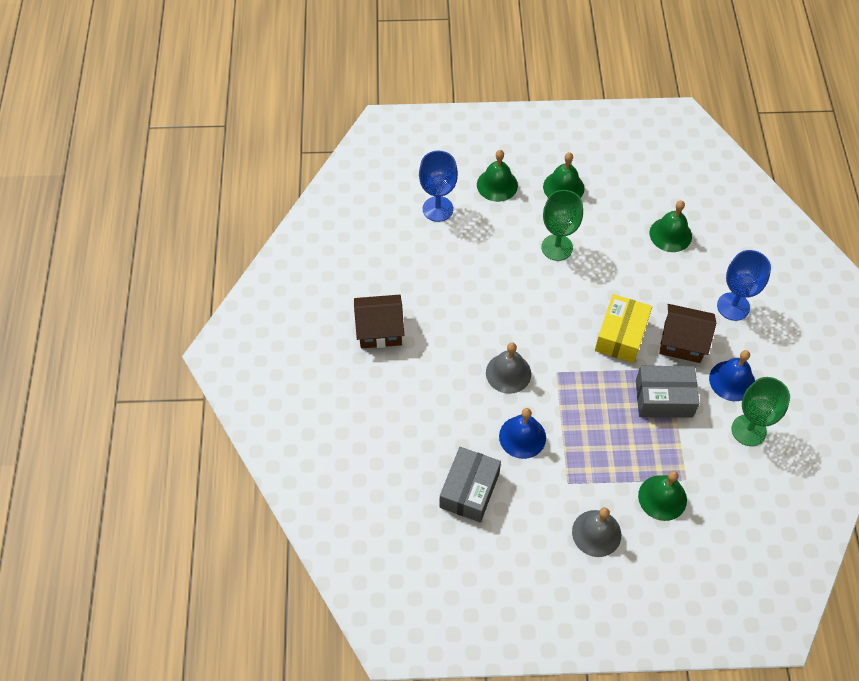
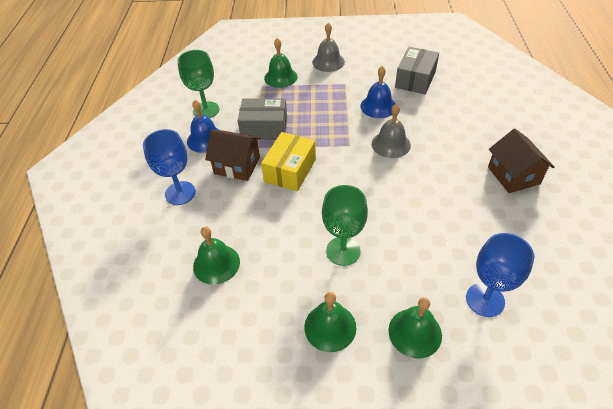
camera: 175 degrees left, 10 degrees down
brown house [354,295,404,349] -> brown house turned 75 degrees clockwise [488,129,555,193]

